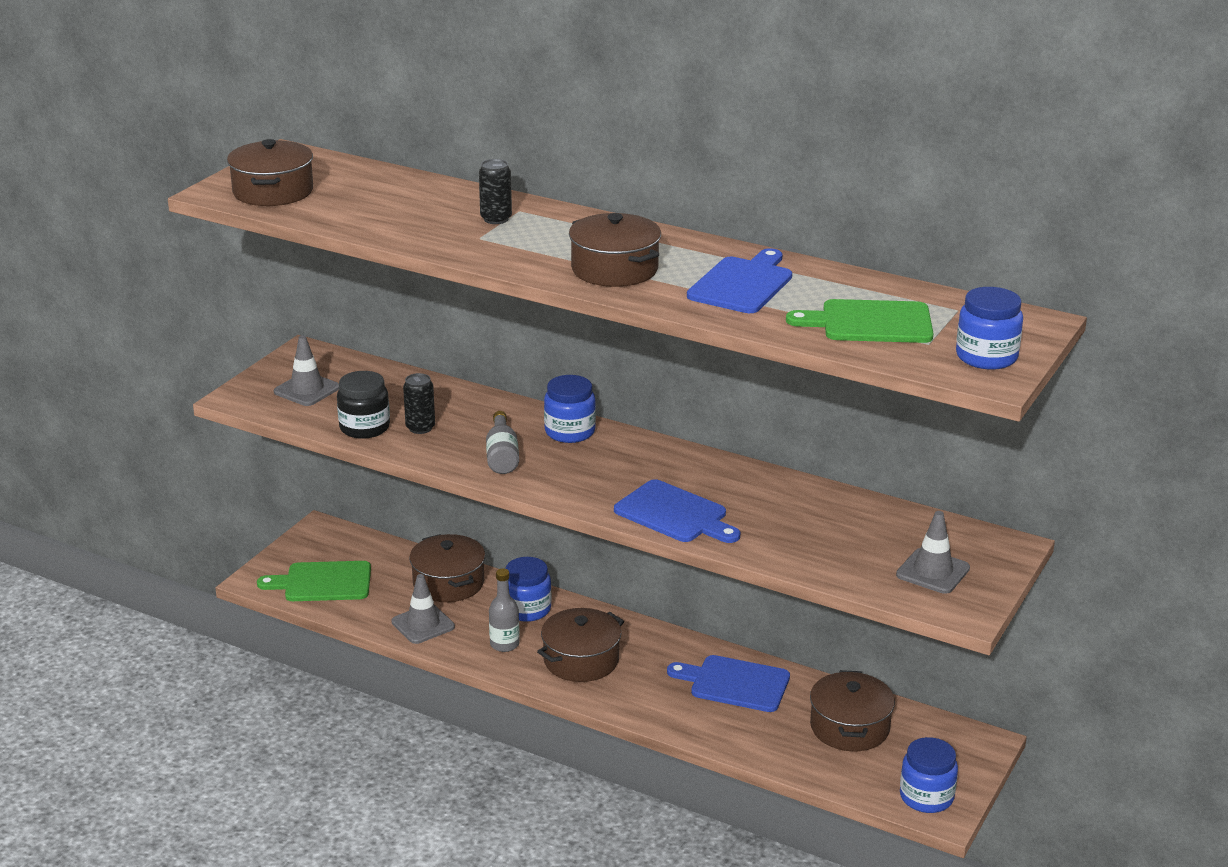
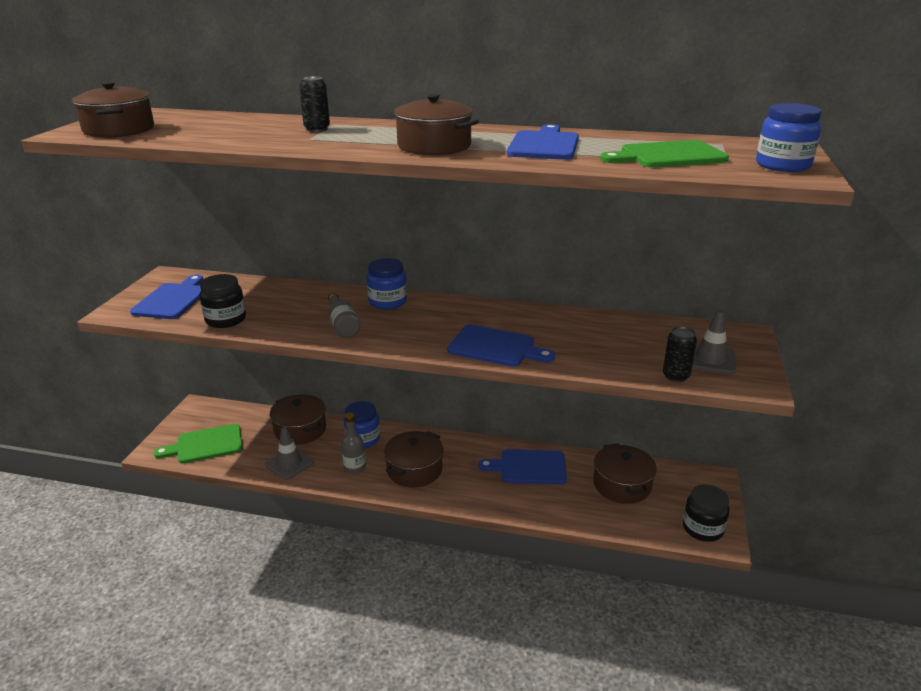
camera: 15 degrees left, 0 degrees up
grey traffic cone [274,335,339,406] -> blue cutting board [130,275,203,319]
black can [403,373,435,434] -> black can moved to [663,326,697,382]
blue jar [900,737,958,813] -> black jar [683,485,730,542]

